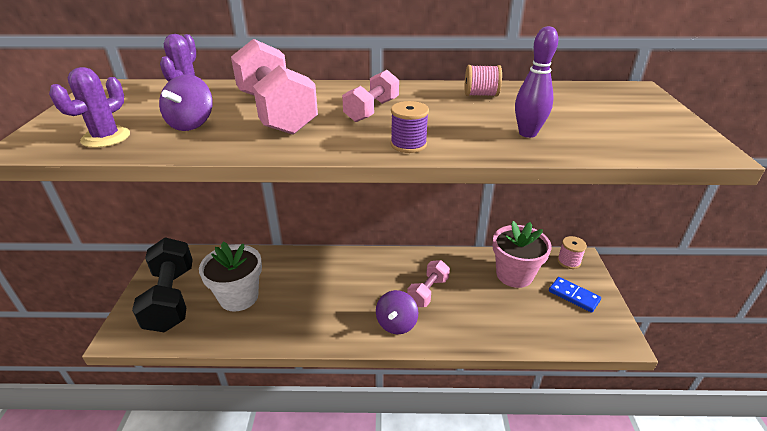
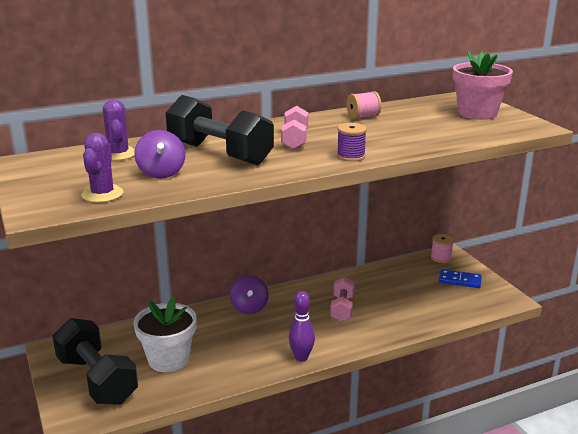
camera: 25 degrees left, 10 degrees down
pink dumbbell [231,39,318,135] -> black dumbbell [166,95,274,165]
purple spinning top [376,290,418,334] -> purple spinning top moved to [230,275,269,314]
pink flower pot [493,221,552,288] -> pink flower pot moved to [453,51,513,120]
purple bowling pin [515,26,558,138] -> purple bowling pin moved to [289,291,315,362]

